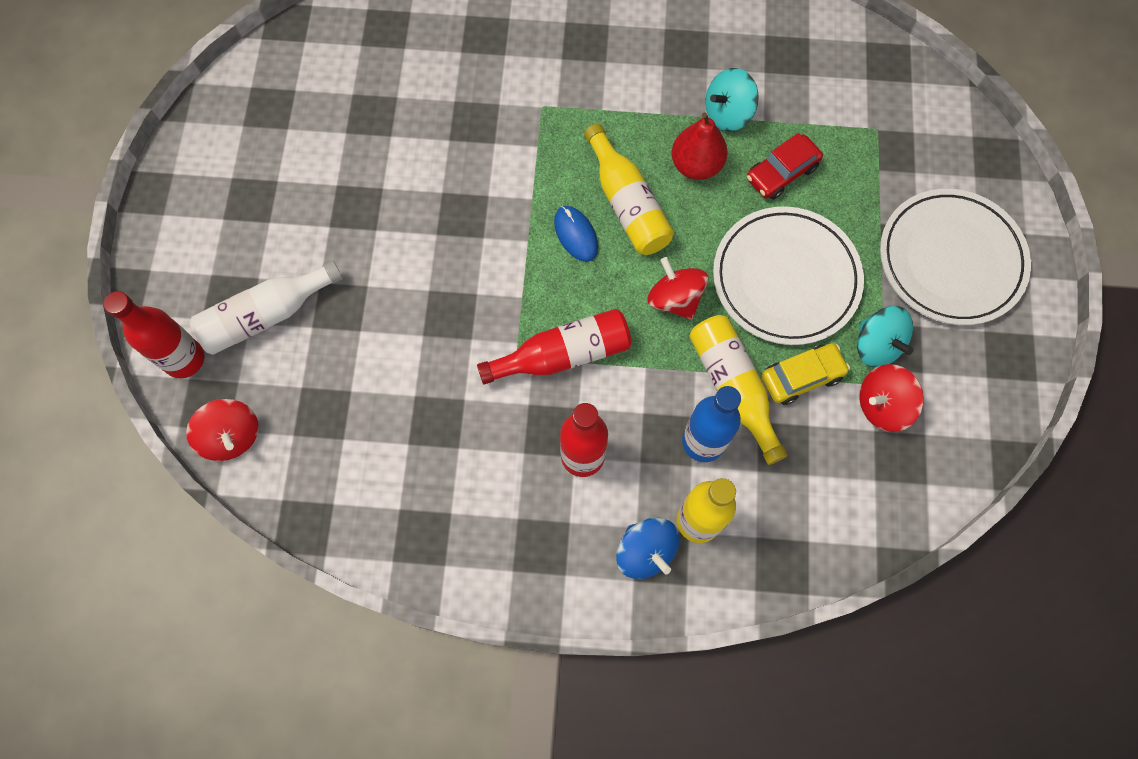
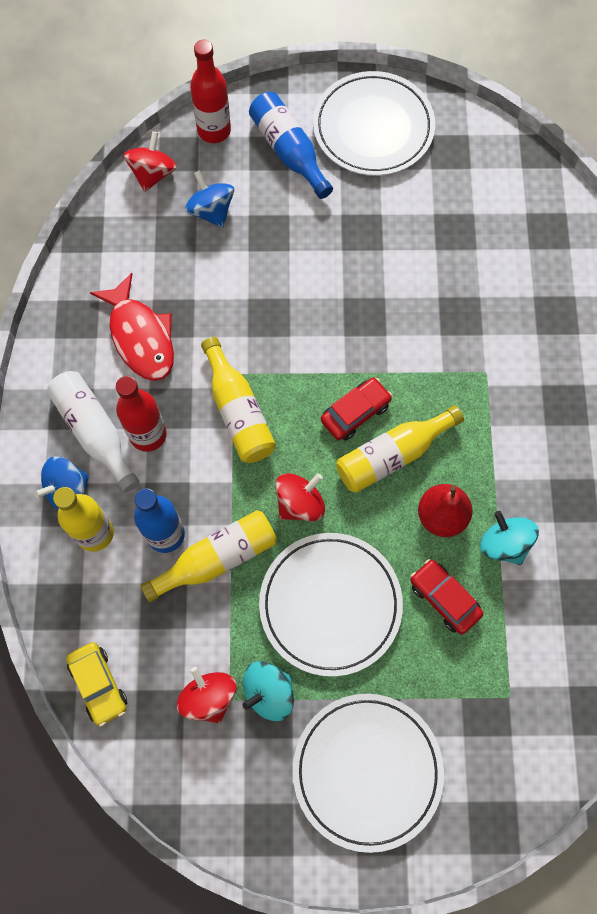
camera: 85 degrees right, 0 degrees up
red spinning top [186,399,259,461] -> red spinning top turned 150 degrees clockwise [123,131,177,192]
white bottle [190,261,343,355] -> white bottle moved to [47,371,139,492]
red bottle [477,309,632,385] -> yellow bottle [201,337,276,463]
blue mouse [554,206,598,262] -> red car [321,378,392,440]
yellow car [762,343,850,405] -> yellow car moved to [66,642,127,727]
none -> red fish [90,273,174,381]
none -> blue spinning top [185,171,234,228]
none -> blue bottle [249,92,333,199]
none -> white plate [313,71,435,176]

